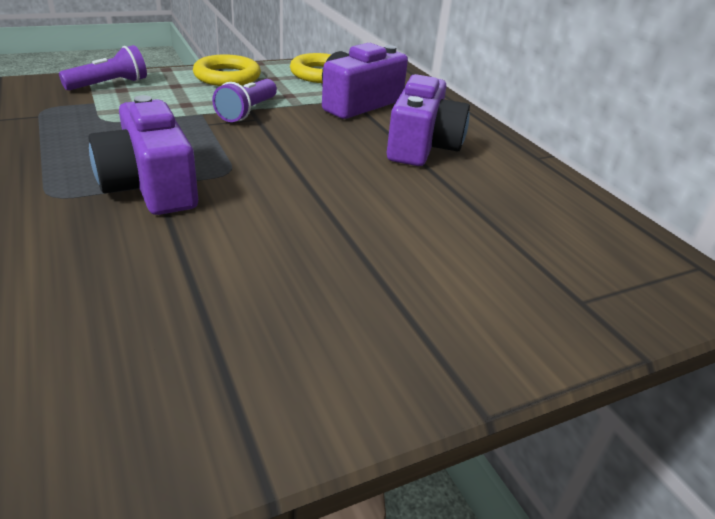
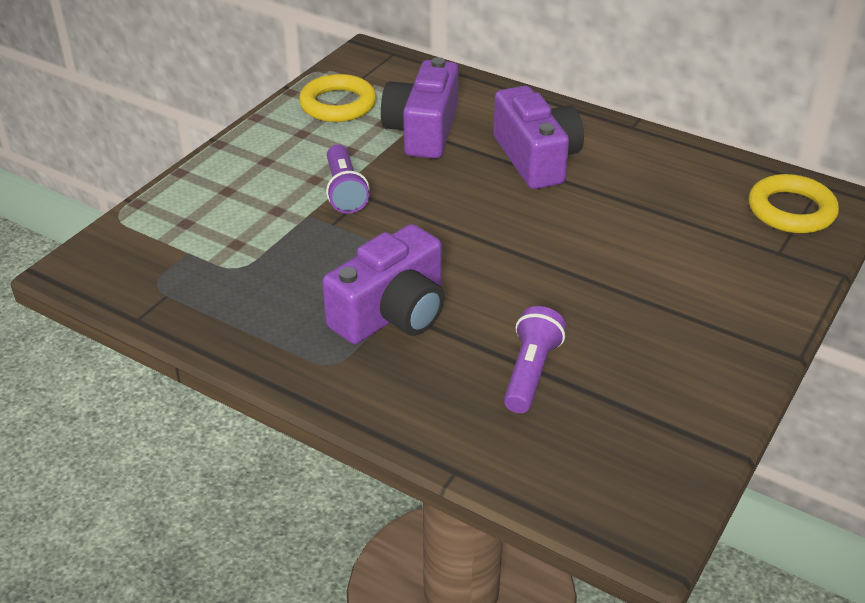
camera: 30 degrees left, 5 degrees up
purple flashlight [59,45,147,90] -> purple flashlight moved to [504,306,566,413]
purple camera [88,95,198,215] -> purple camera turned 75 degrees counterclockwise [322,224,444,344]
yellow ring [193,54,261,86] -> yellow ring moved to [749,174,839,233]

